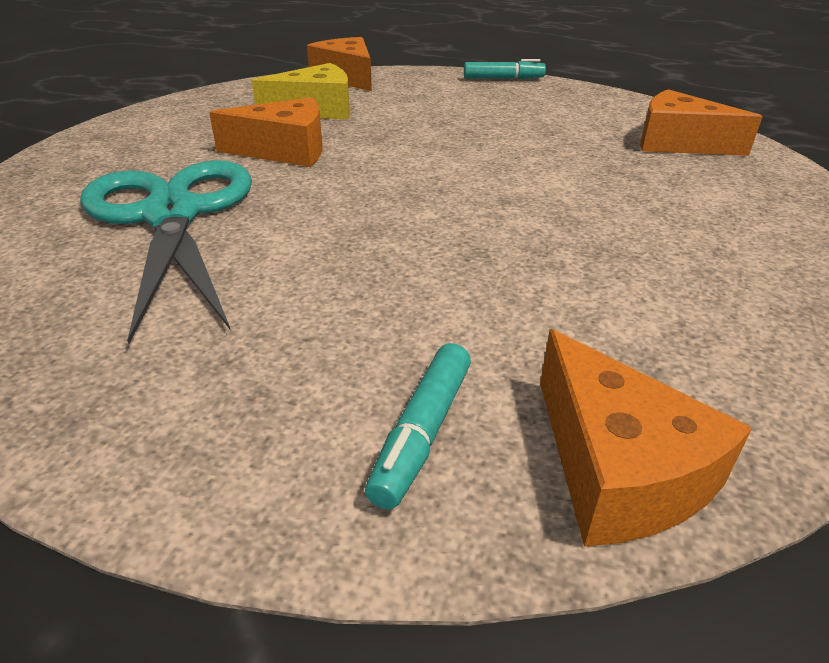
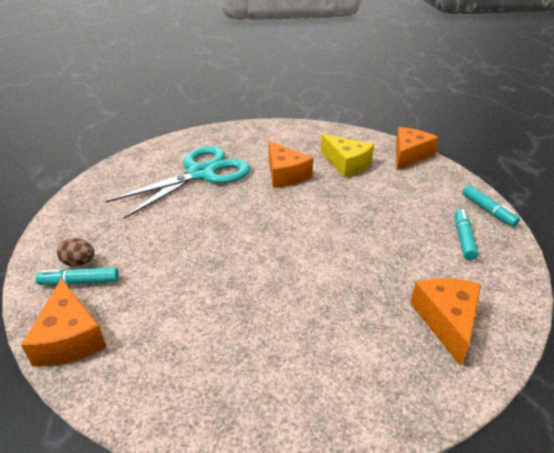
camera: 65 degrees right, 0 degrees up
orange cheese [540,329,752,546] -> orange cheese turned 60 degrees counterclockwise [21,278,106,367]
none -> brown egg [57,238,94,266]
none -> turquoise marker [455,209,478,260]

